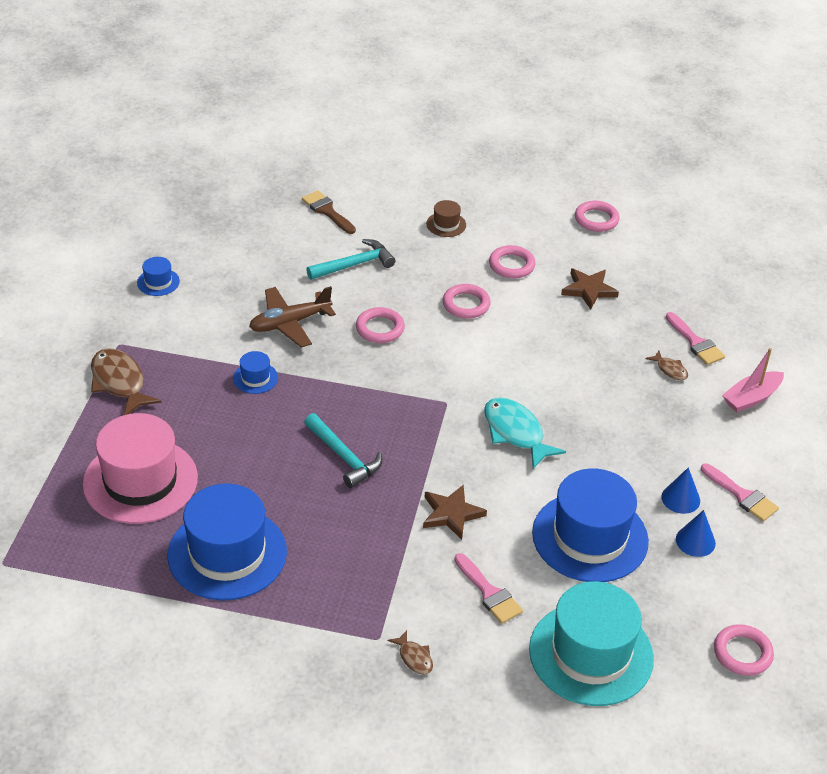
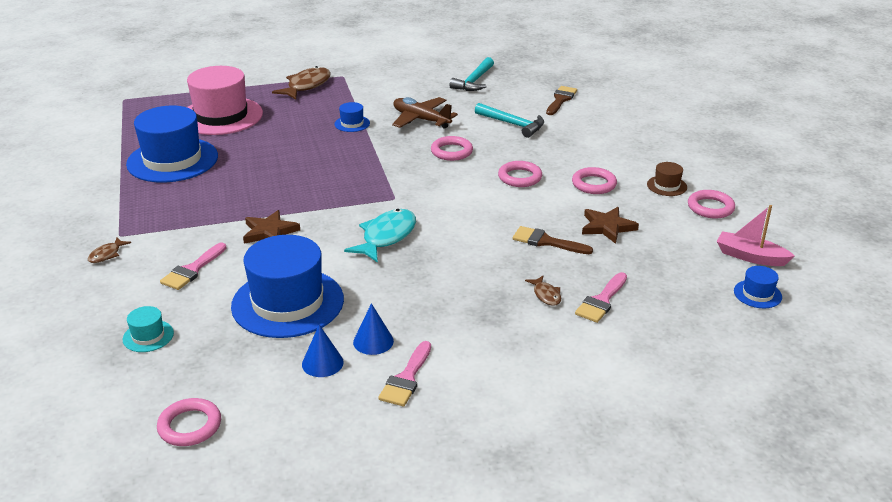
camera: 65 degrees right, 10 degrees down
blue hat [137,257,180,296] -> blue hat moved to [734,266,782,308]
turquoise hammer [304,413,382,488] -> turquoise hammer moved to [449,57,494,91]
brown hat [426,200,466,237] -> brown hat moved to [647,162,687,196]
turquoise hat [529,581,654,706] -> turquoise hat [123,306,174,352], size x0.42
brown fish [646,351,688,380] -> brown fish turned 45 degrees counterclockwise [525,276,561,306]
pink boat [722,348,784,412] -> pink boat moved to [717,205,795,266]
none -> brown brush [513,226,593,254]

